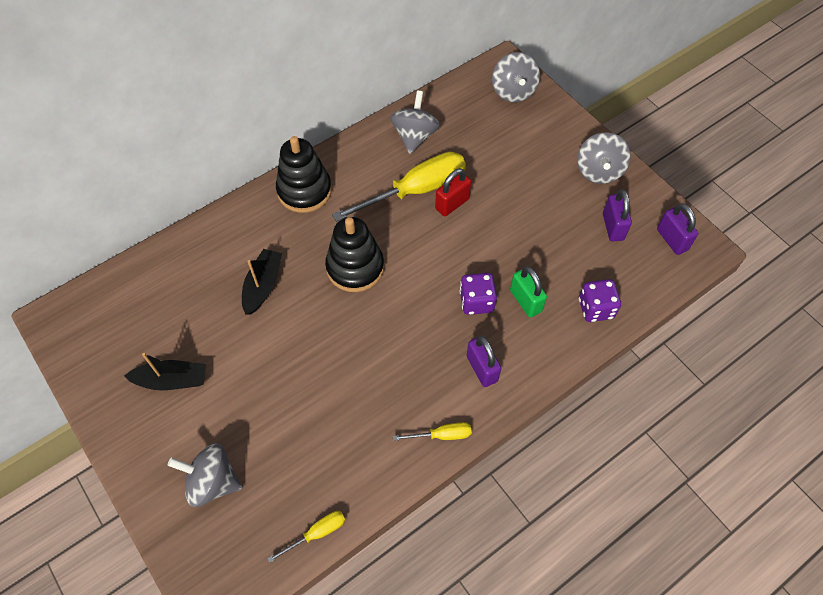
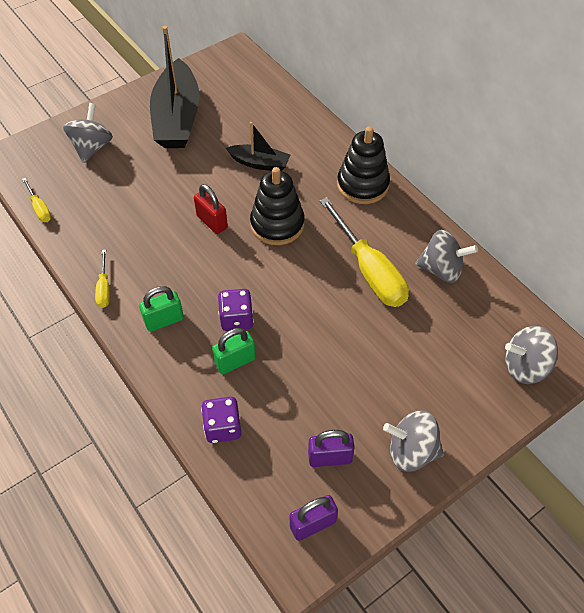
camera: 90 degrees right, 5 degrees down
black boat [124,353,206,390] -> black boat [150,26,200,148], size x1.92
red padlock [435,168,471,217] -> red padlock moved to [194,184,228,234]
purple padlock [466,336,501,387] -> green padlock [139,286,184,332]

